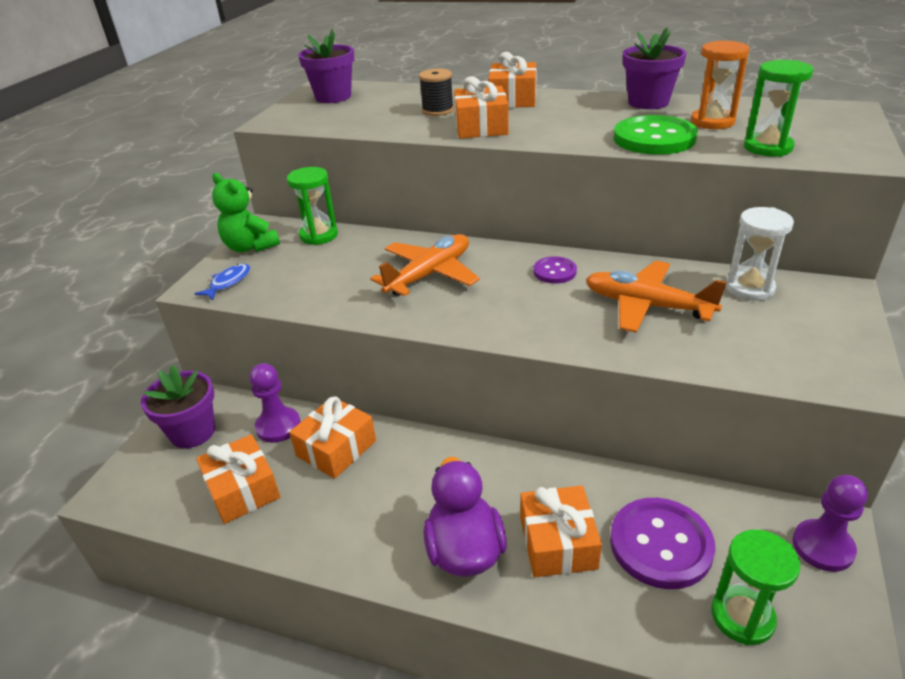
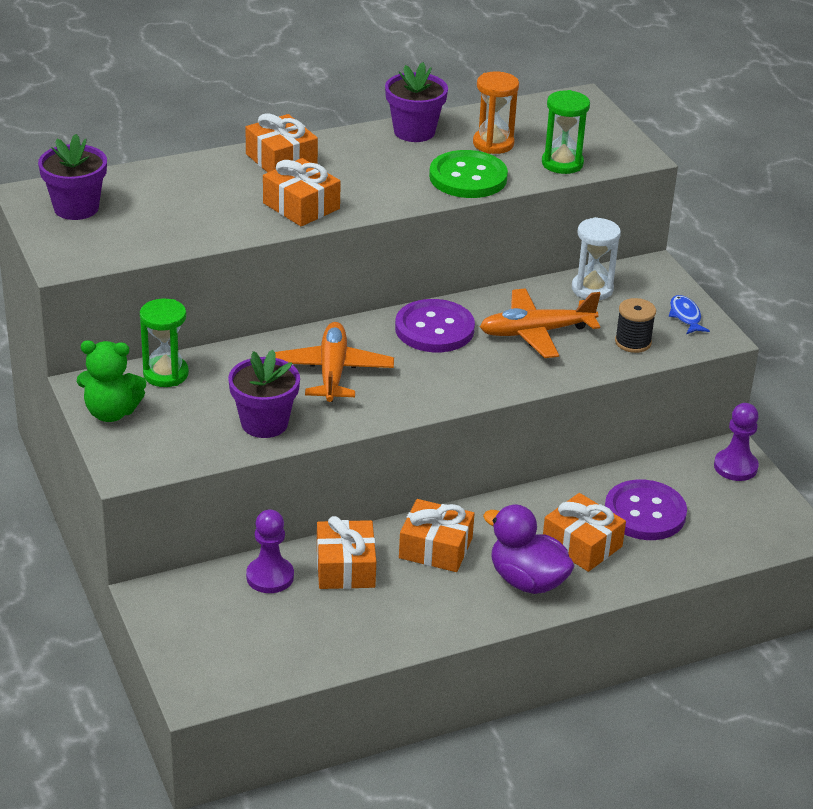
camera: 45 degrees left, 0 degrees up
purple flower pot [141,365,215,448] -> purple flower pot moved to [228,350,300,438]
blue fish [194,264,250,300] -> blue fish moved to [669,295,710,334]
orange gift [196,434,280,524] -> orange gift moved to [399,499,474,572]
black spool [419,68,454,116] -> black spool moved to [615,298,656,353]
purple button [533,256,577,284] -> purple button [395,299,475,352], size x1.85
green hourglass [711,530,801,646] -> none

